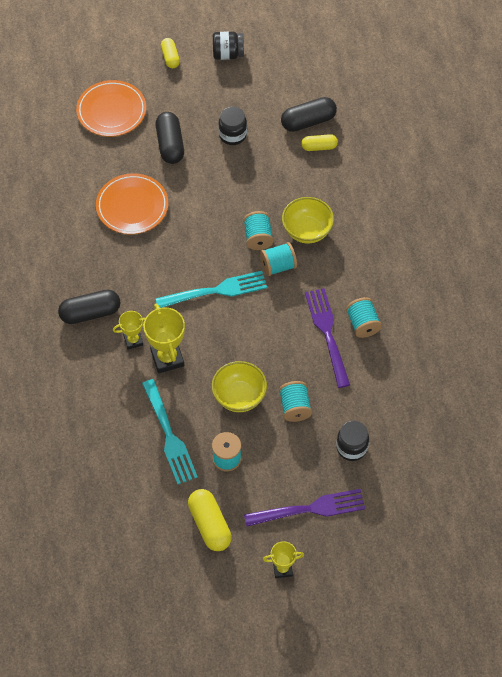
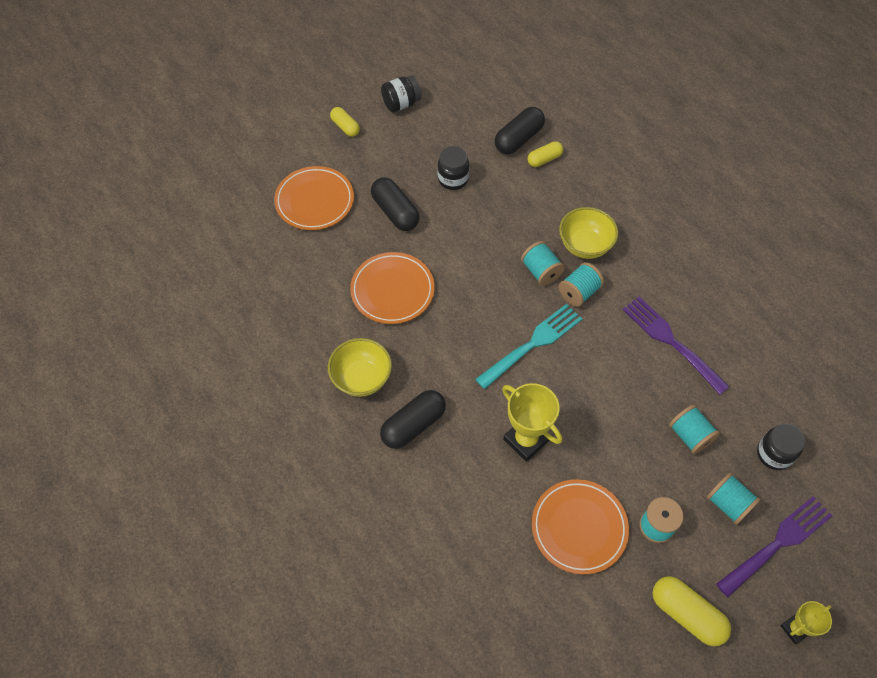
camera: 25 degrees left, 0 degrees up
yellow trophy [113,311,145,349] -> none
turquoise fork [142,379,198,484] -> orange plate [532,479,629,575]
yellow bowl [212,361,267,412] -> yellow bowl moved to [328,338,392,397]
turquoise spool [346,297,382,338] -> turquoise spool moved to [706,473,761,525]

